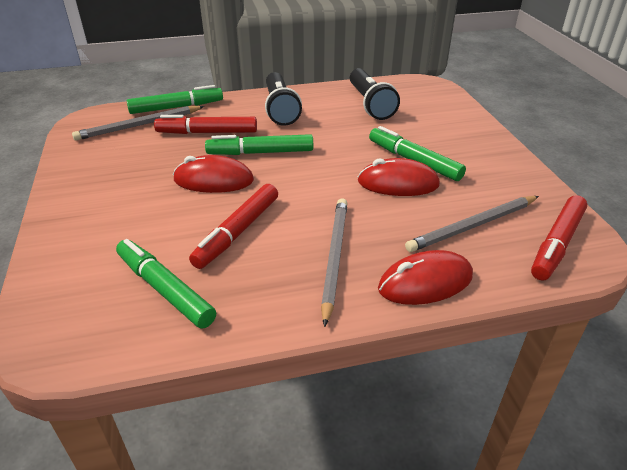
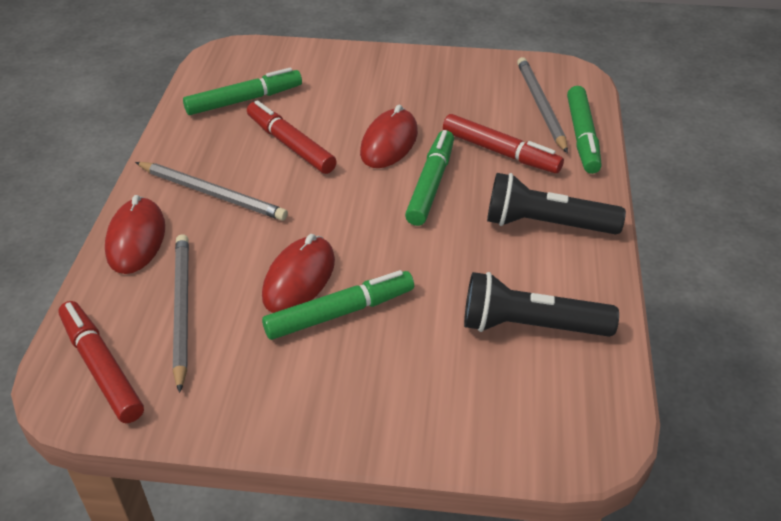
camera: 110 degrees right, 5 degrees up
red marker [154,115,257,134] -> red marker turned 105 degrees clockwise [443,114,564,173]

